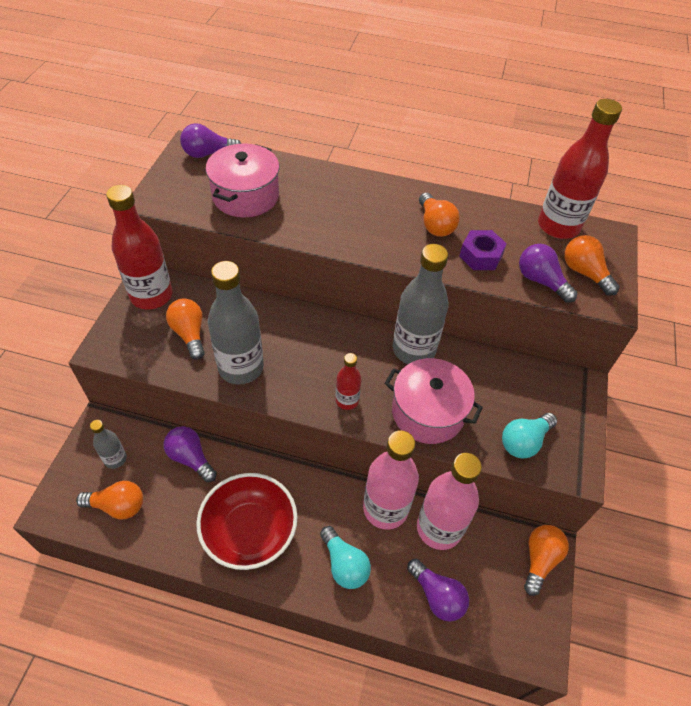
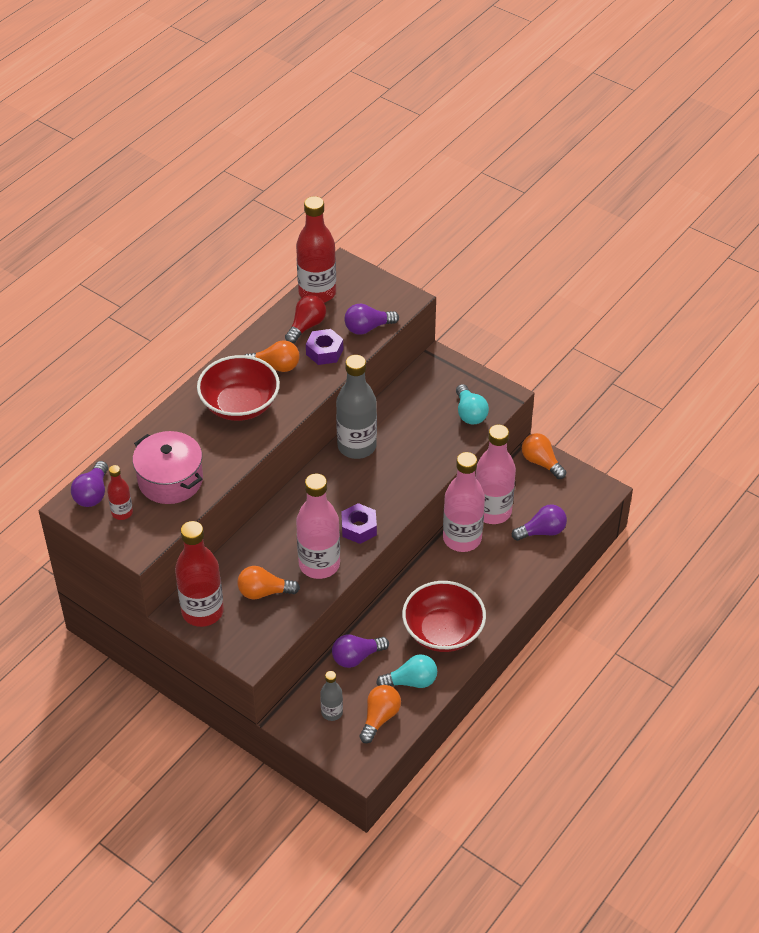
camera: 65 degrees left, 5 degrees down
grey bottle [208,261,264,385] -> pink bottle [296,473,340,579]
turquoise light bulb [320,526,371,589] -> turquoise light bulb moved to [376,655,437,688]
red bottle [335,353,362,410] -> red bottle moved to [107,465,133,520]
pink pot [384,358,483,444] -> none
orange light bulb [564,235,620,296] -> none
none -> red bowl [197,355,280,421]
none -> red light bulb [285,295,326,344]
none -> purple nut [341,503,377,544]

